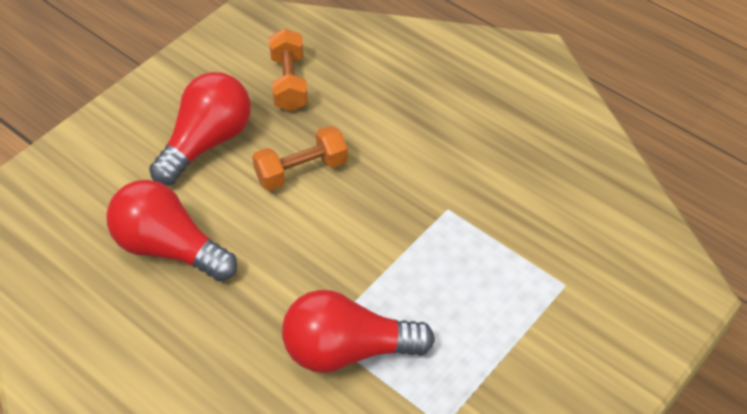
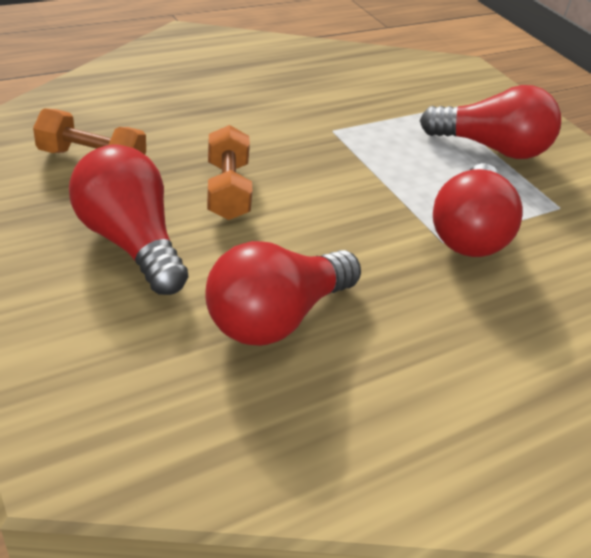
camera: 75 degrees left, 10 degrees down
none -> red light bulb [420,85,561,159]

